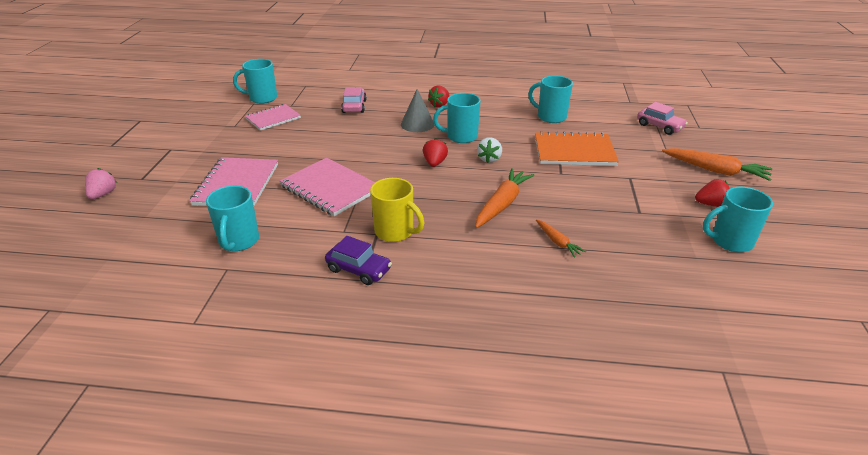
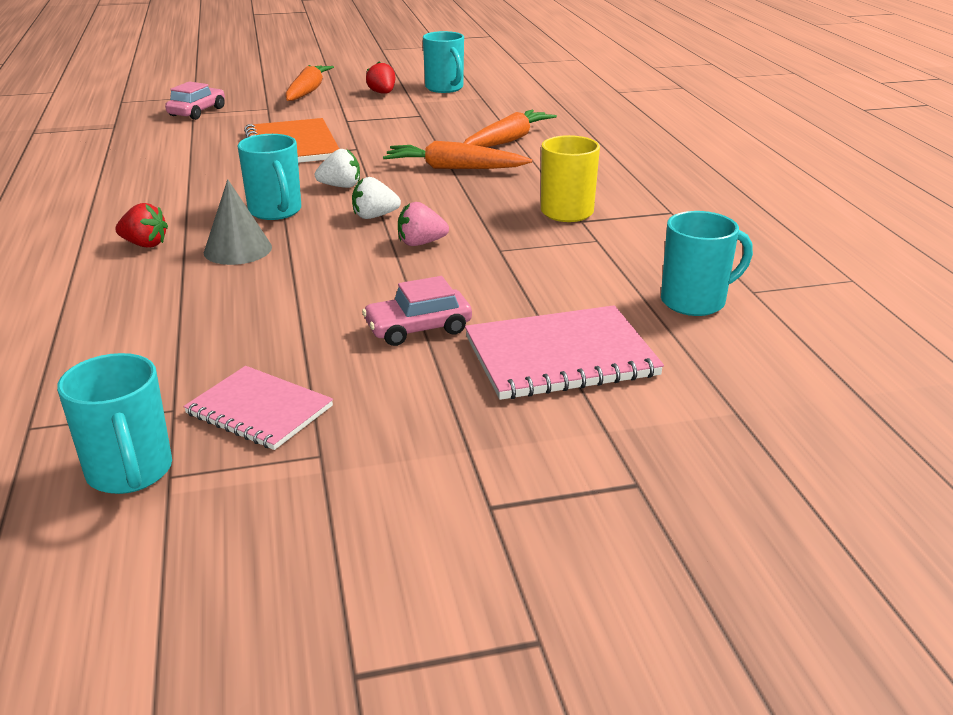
camera: 110 degrees left, 5 degrees down
pink strawberry [85,168,117,199] -> pink strawberry moved to [398,202,449,246]
pink notebook [280,158,375,216] -> none
purple car [325,236,392,285] -> none
pink car [341,87,367,113] -> pink car moved to [362,276,472,346]
red strawberry [423,138,448,167] -> white strawberry [352,177,401,219]
turquoise mug [528,75,573,123] -> none
orange carrot [536,219,586,257] -> orange carrot [464,110,557,147], size x1.83

